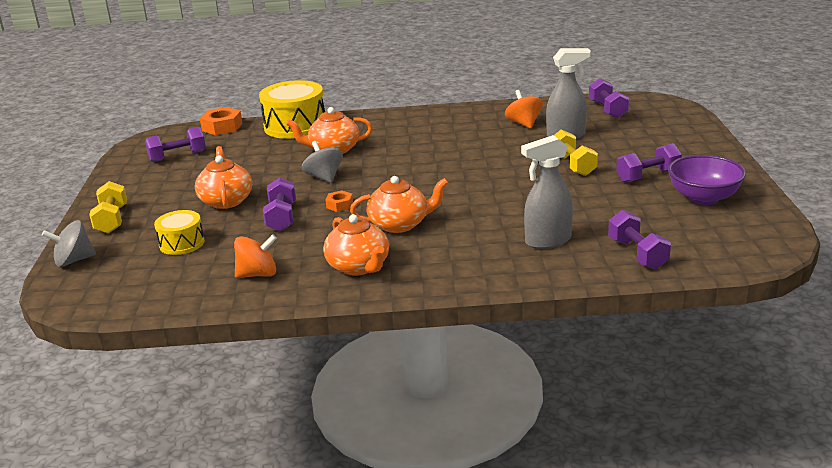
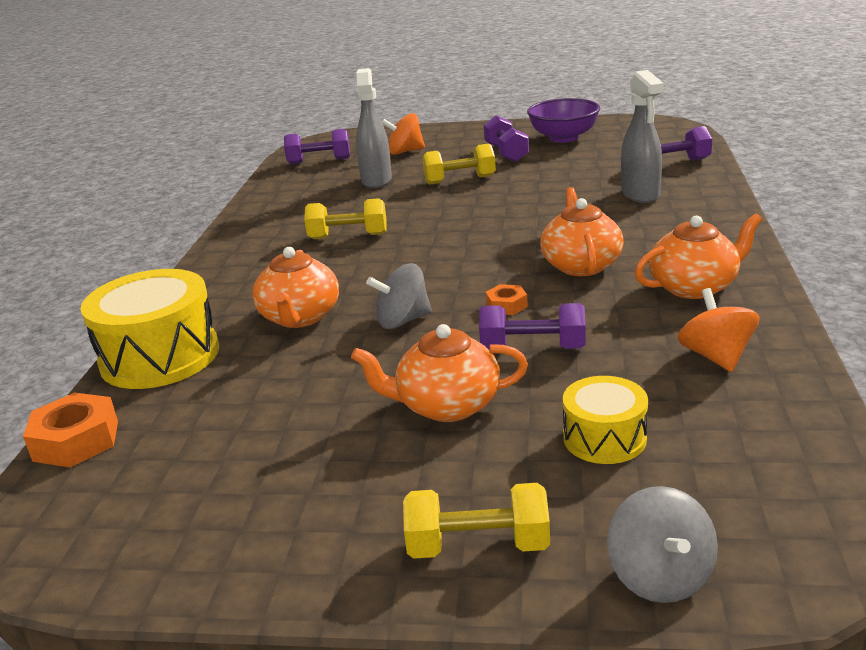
camera: 80 degrees left, 0 degrees up
purple dumbbell [145,127,206,162] -> none
orange spinning top [505,90,543,129] -> orange spinning top moved to [382,113,425,155]
none -> yellow dumbbell [304,198,386,239]

